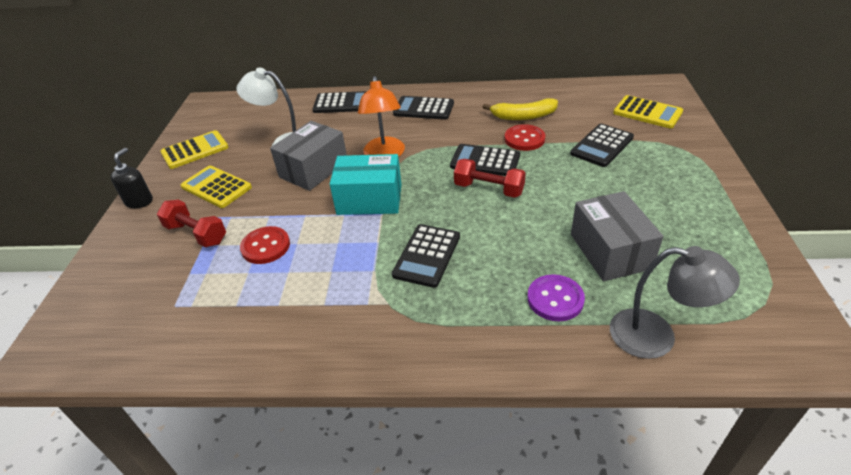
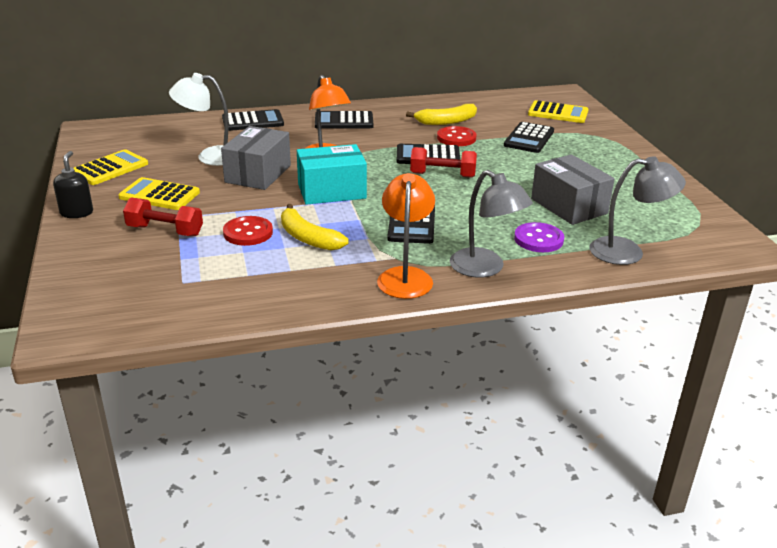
camera: 20 degrees left, 10 degrees down
none -> yellow banana [281,204,349,251]
none -> orange lamp [377,173,435,299]
none -> grey lamp [450,170,533,278]

